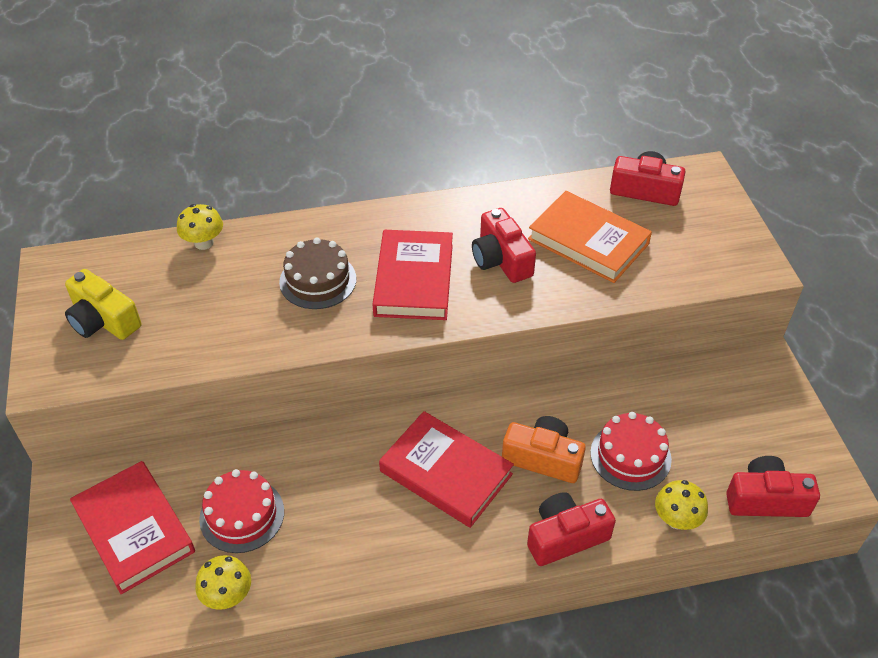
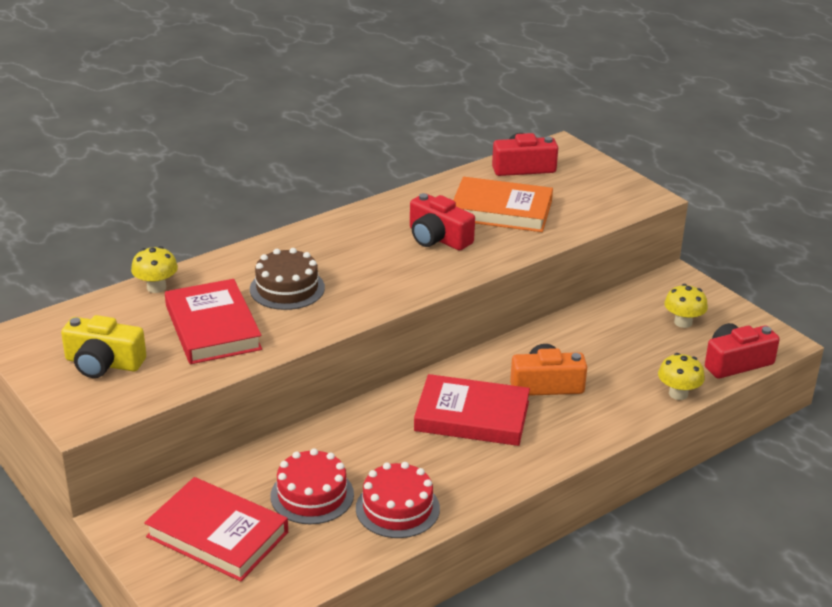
camera: 25 degrees left, 15 degrees down
yellow mushroom [195,555,251,610] -> yellow mushroom moved to [664,284,708,328]
red book [372,230,453,320] -> red book moved to [165,279,262,364]
red camera [527,492,616,566] -> none
red cake [590,412,672,491] -> red cake moved to [356,462,440,538]

